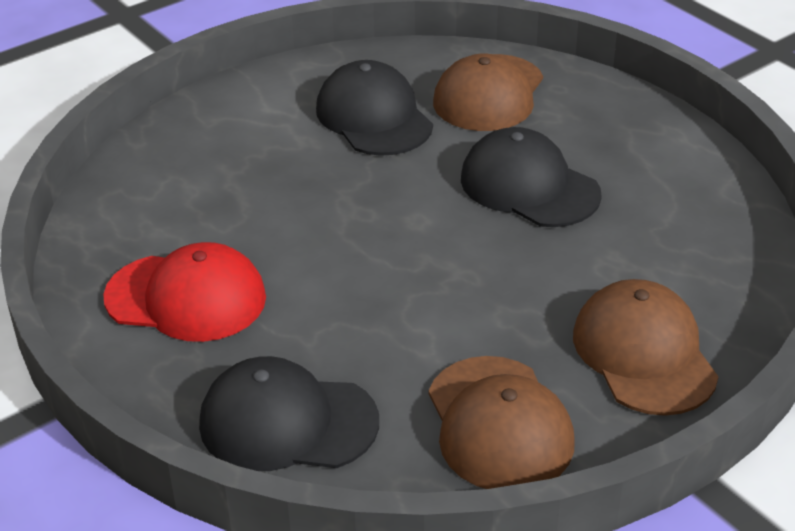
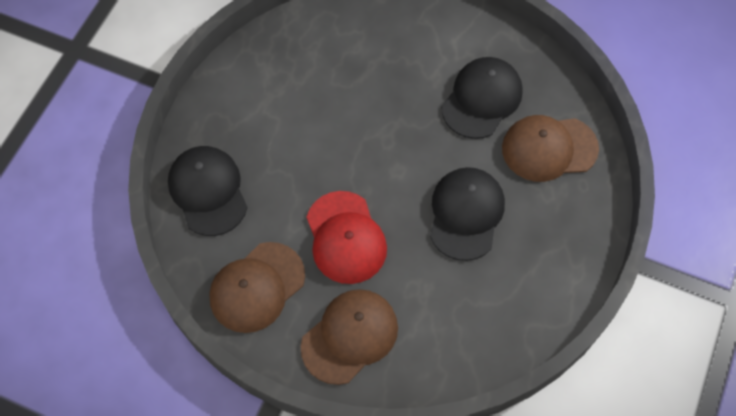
camera: 60 degrees right, 25 degrees up
red cap [103,242,266,342] -> red cap moved to [307,191,387,284]

